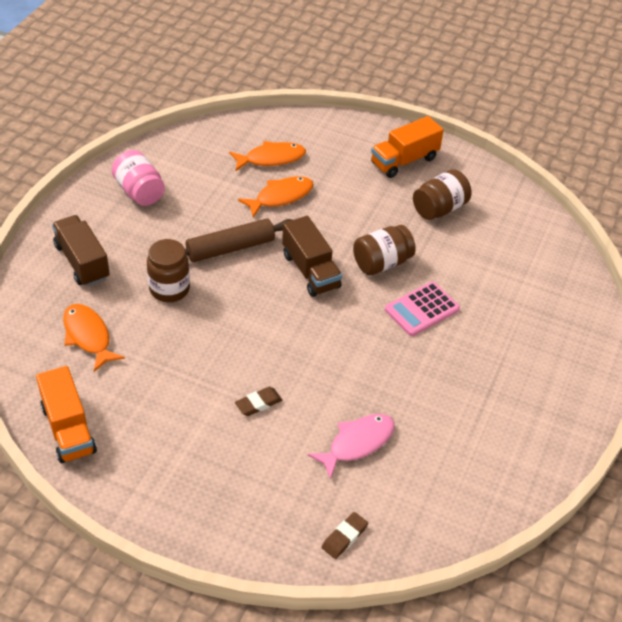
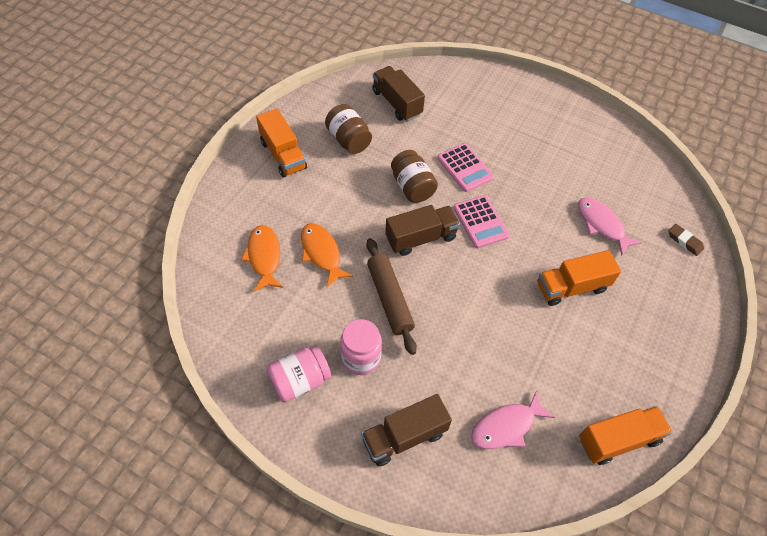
camera: 85 degrees left, 10 degrees up
orange fish [63,304,125,372] -> pink fish [471,390,555,449]
brown jar [147,239,190,302] -> none
brown eraser [235,387,282,416] -> orange truck [538,250,621,306]
none -> pink jar [340,319,382,375]
none -> brown truck [372,66,425,121]
none -> pink calculator [453,195,510,248]

